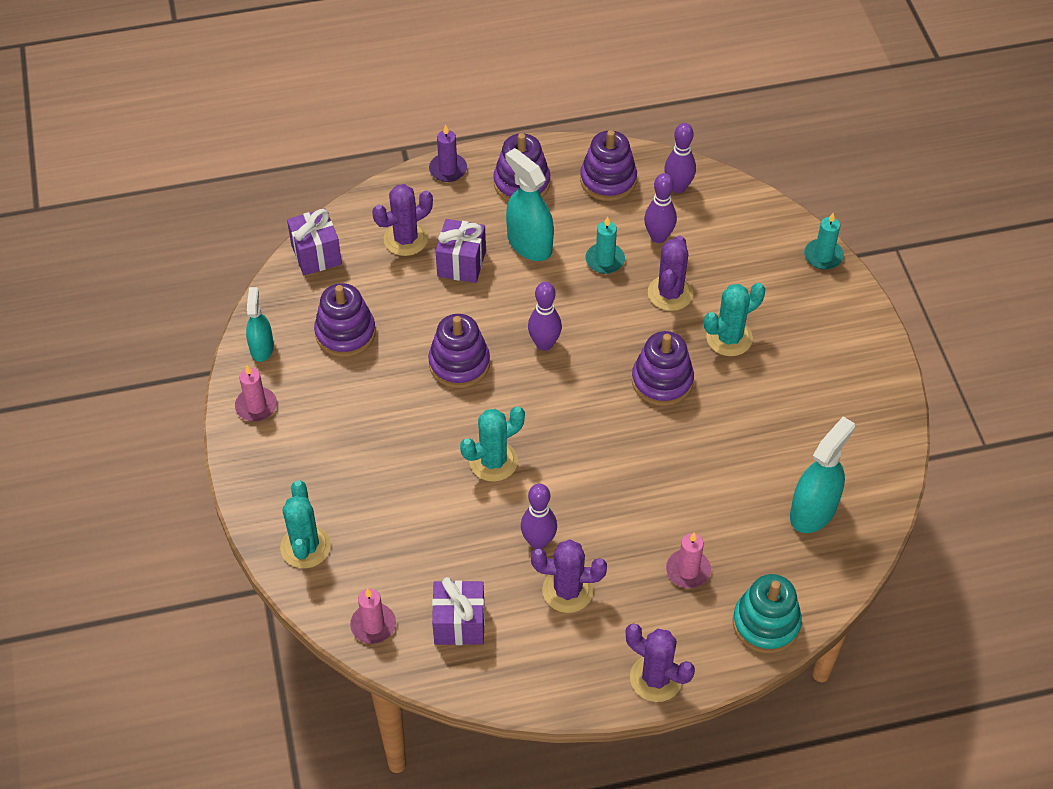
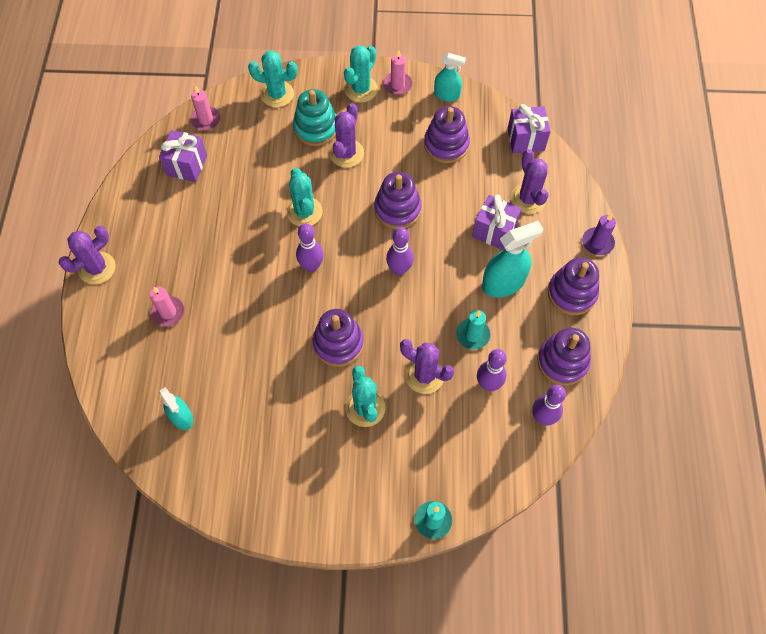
camera: 105 degrees right, 10 degrees up
purple bowling pin [521,484,557,549] -> purple bowling pin moved to [296,223,324,272]
purple cactus [531,539,607,613] -> purple cactus moved to [329,103,364,168]
turquoise stacking toy [733,574,802,654] -> turquoise stacking toy moved to [293,89,336,146]
turquoise spray bottle [790,417,855,533] -> turquoise spray bottle [159,387,193,430], size x0.63
none -> turquoise cactus [344,45,378,103]

